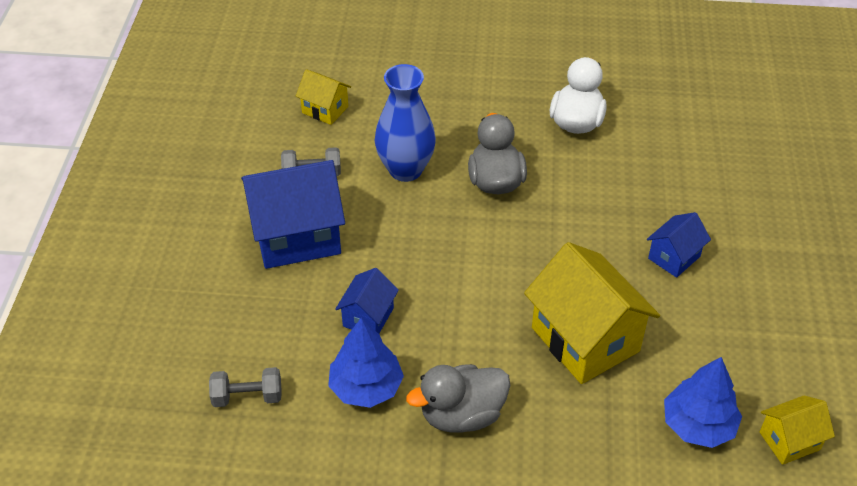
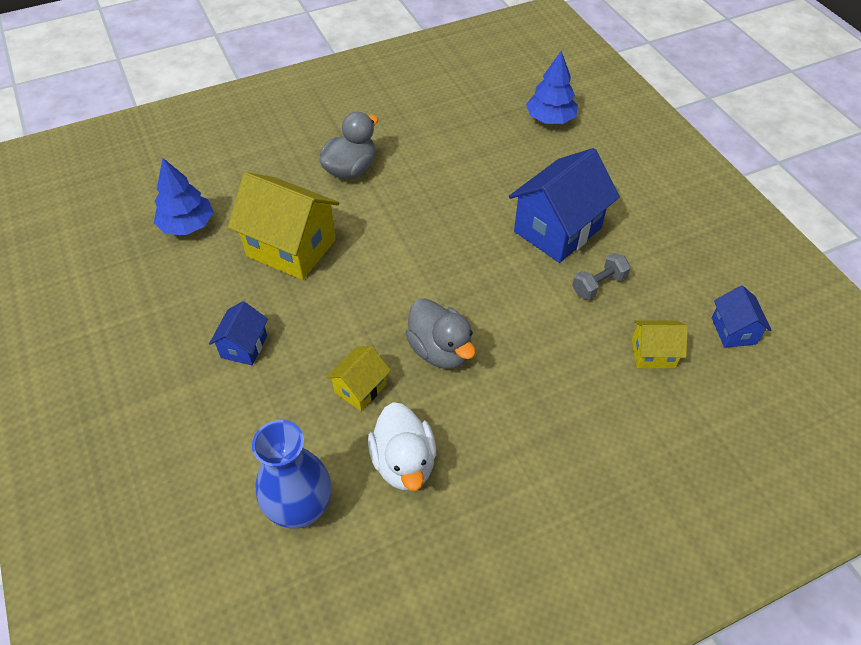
camera: 150 degrees right, 5 degrees up
grey dumbbell [209,367,282,407] -> none
blue tree [328,318,404,408] -> blue tree moved to [526,51,578,124]
blue house [335,268,399,334] -> blue house moved to [712,285,772,348]
blue vase [375,64,436,182] -> blue vase moved to [252,420,331,529]
yellow house [760,395,835,465] -> yellow house moved to [326,346,391,411]

